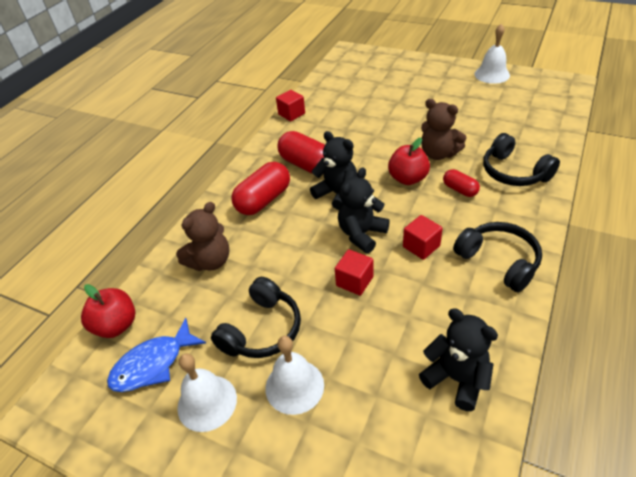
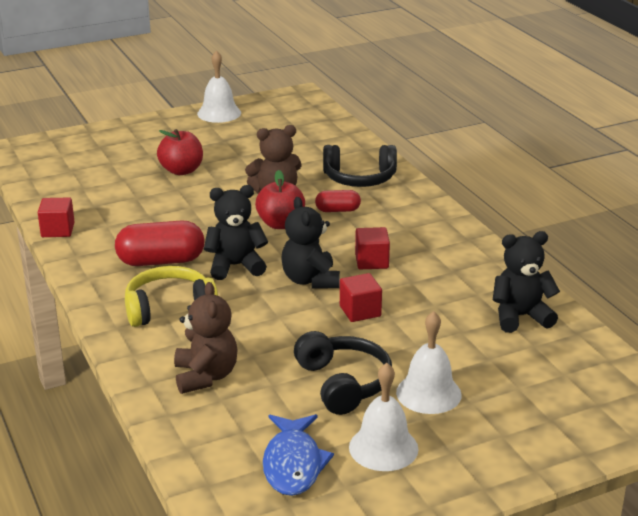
camera: 55 degrees left, 15 degrees down
red apple [81,284,135,338] -> red apple moved to [157,129,203,175]
red capsule [232,162,290,215] -> yellow headphones [125,266,218,327]
black headphones [453,222,542,292] -> none

